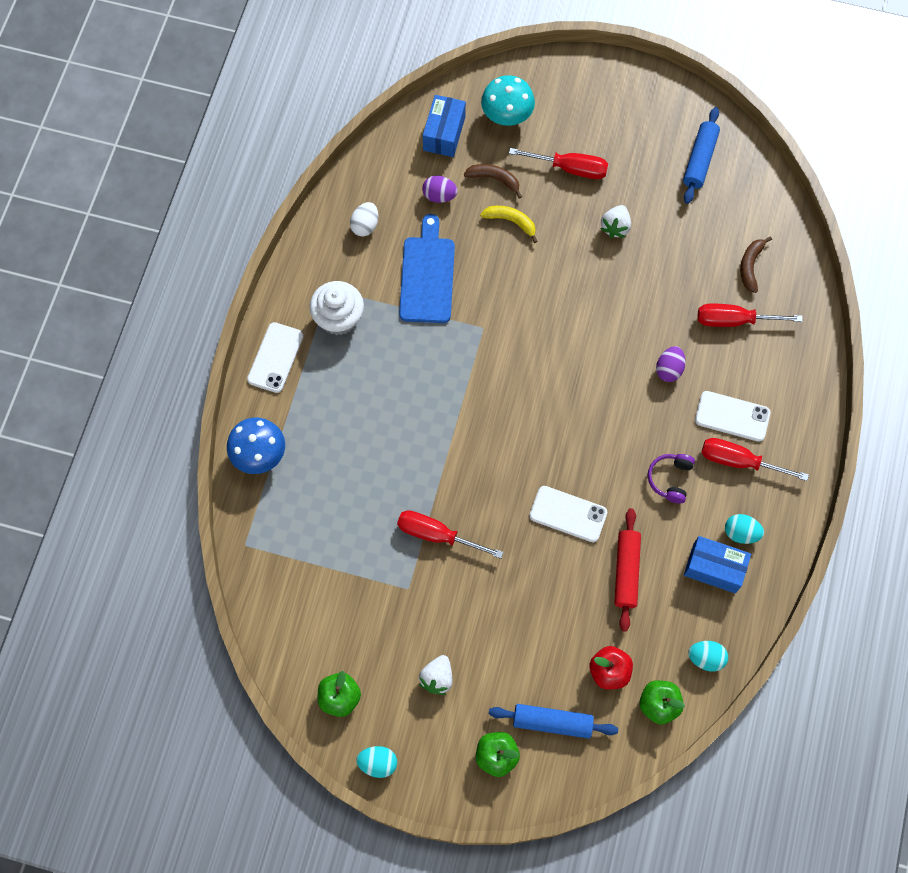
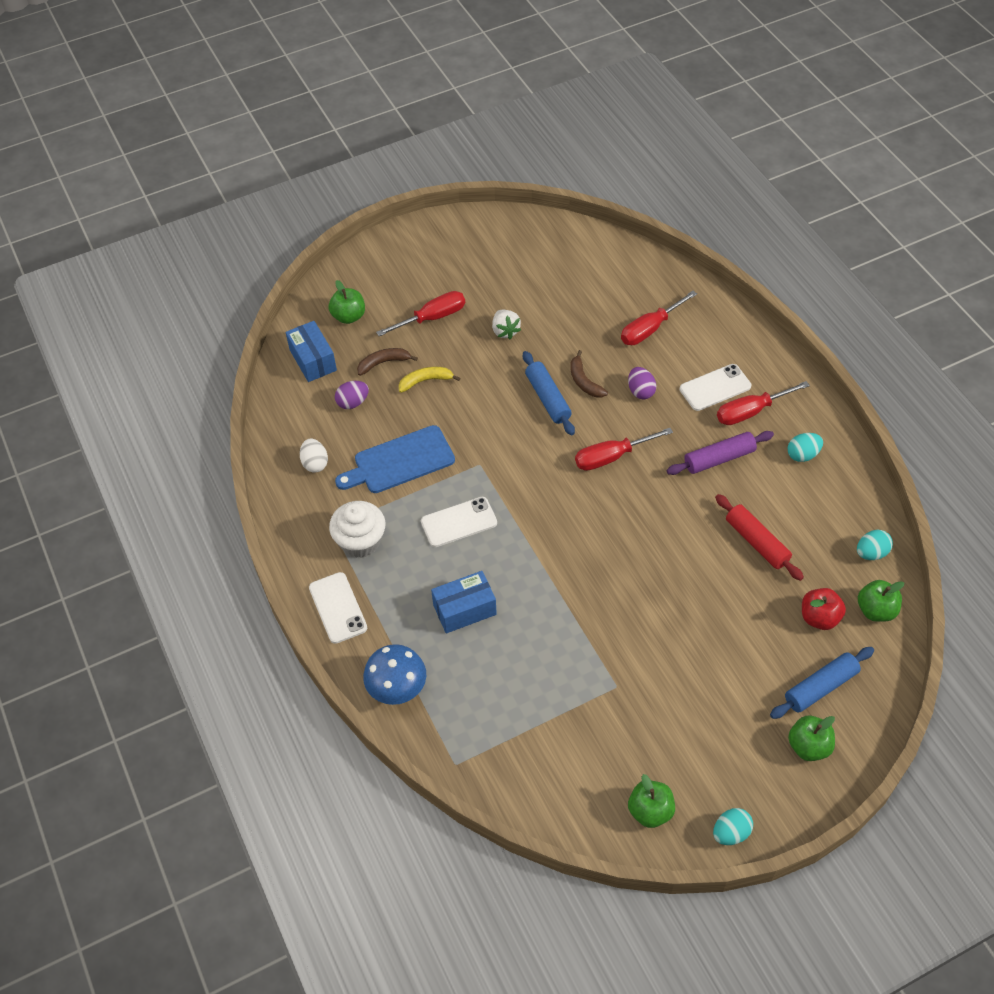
camera: 40 degrees left, 15 degrees down
red screwdriver [397,510,503,559] -> red screwdriver moved to [575,428,673,471]
blue cutting board [399,214,455,323] -> blue cutting board turned 75 degrees counterclockwise [335,425,455,493]
white strawberry [419,655,452,695] -> none
turquoise mushroom [481,75,535,126] -> green apple [329,280,365,324]
white phone [530,486,607,542] -> white phone moved to [421,497,497,547]
purple headphones [648,454,695,503] -> purple rolling pin [667,431,774,475]
blue rolling pin [683,107,720,204] -> blue rolling pin moved to [523,351,575,435]
blue box [684,536,751,593] -> blue box moved to [431,571,497,633]
brown banana [740,236,772,293] -> brown banana moved to [570,350,608,398]

